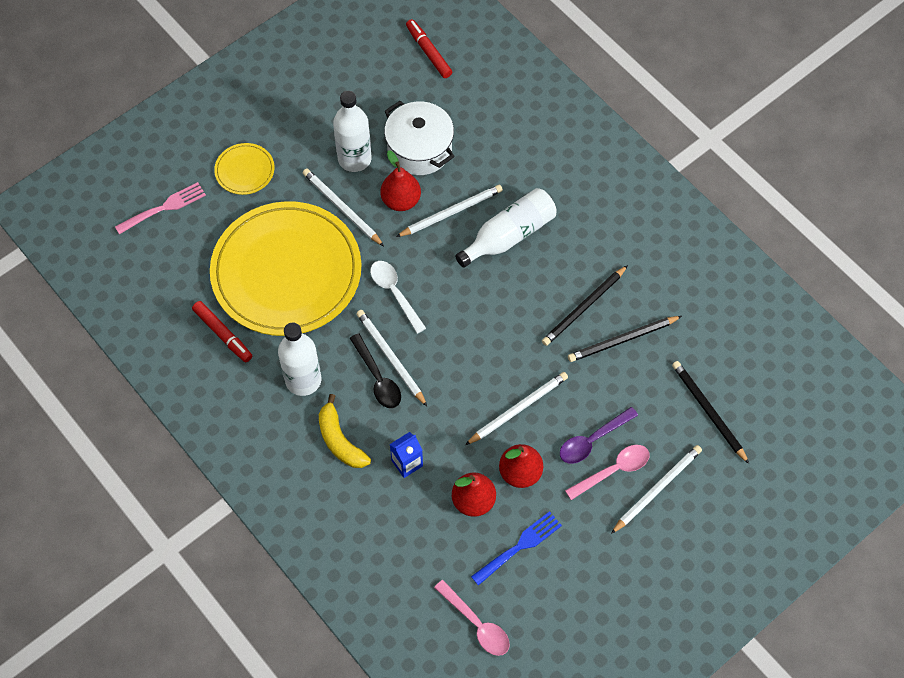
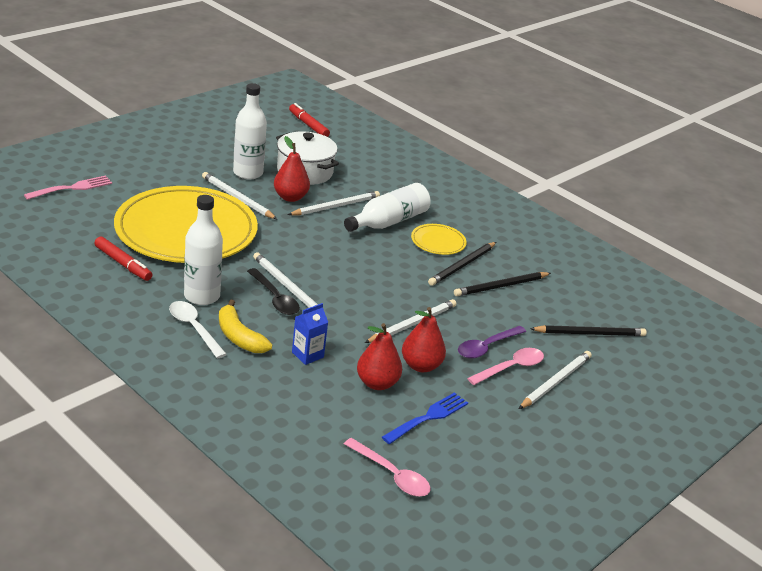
camera: 10 degrees left, 30 degrees down
yellow plate [214,143,275,195] -> yellow plate moved to [411,224,467,255]
white spoon [370,261,426,334] -> white spoon moved to [169,301,227,358]
black pencil [672,361,749,464] -> black pencil turned 120 degrees clockwise [530,325,647,336]

